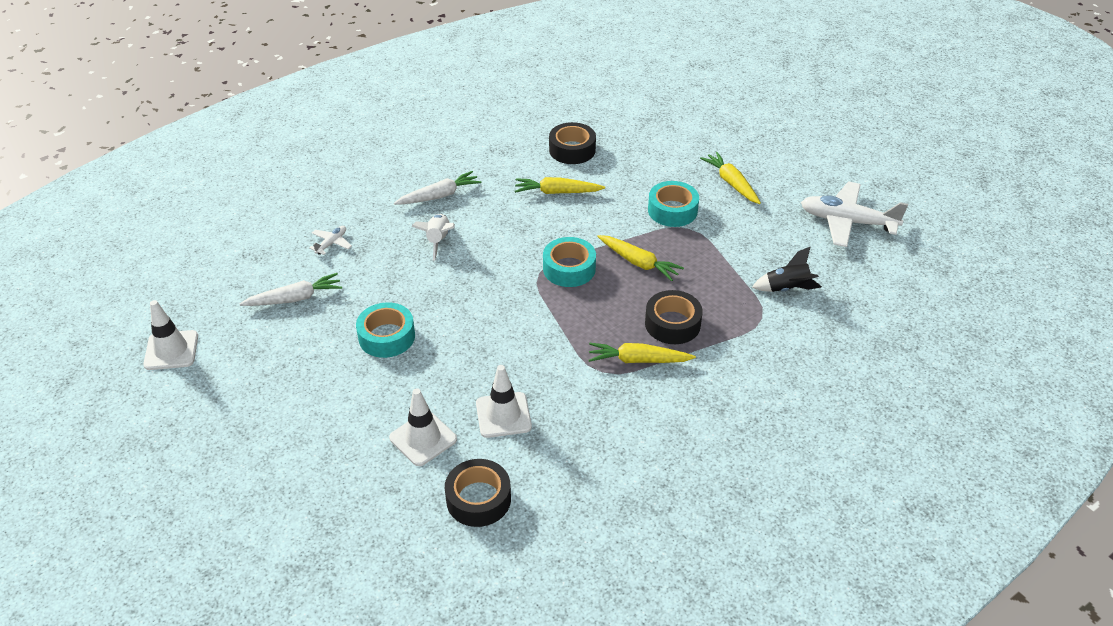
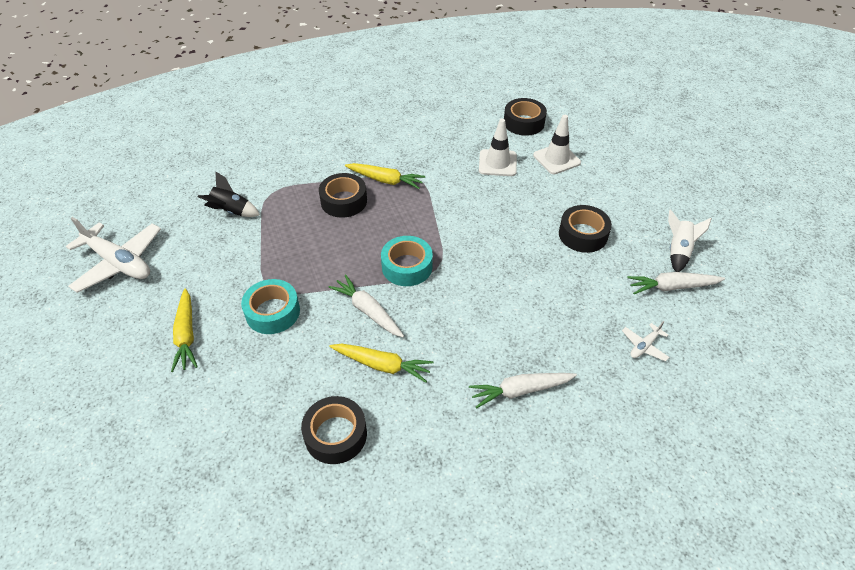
camera: 165 degrees left, 5 degrees up
white traffic cone [143,300,198,370] -> none
turquoise tape [356,302,415,358] -> black tape [559,205,612,253]
white rocket [411,214,455,260] -> white rocket moved to [668,209,712,272]
yellow carrot [597,235,684,281] -> none
none -> white carrot [328,274,404,337]

